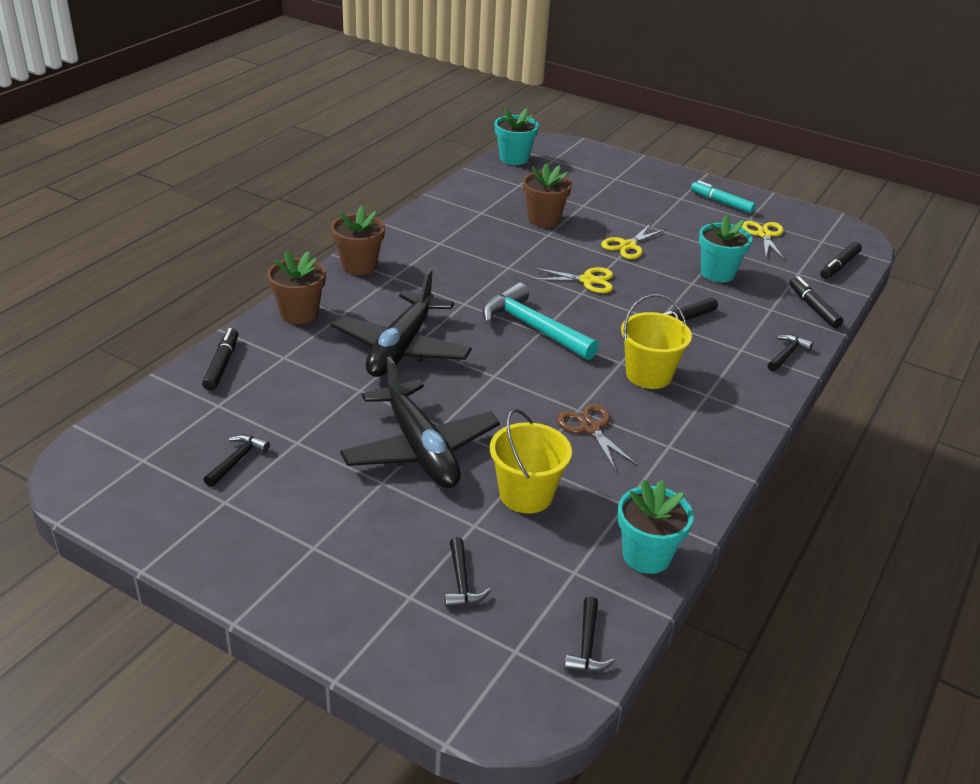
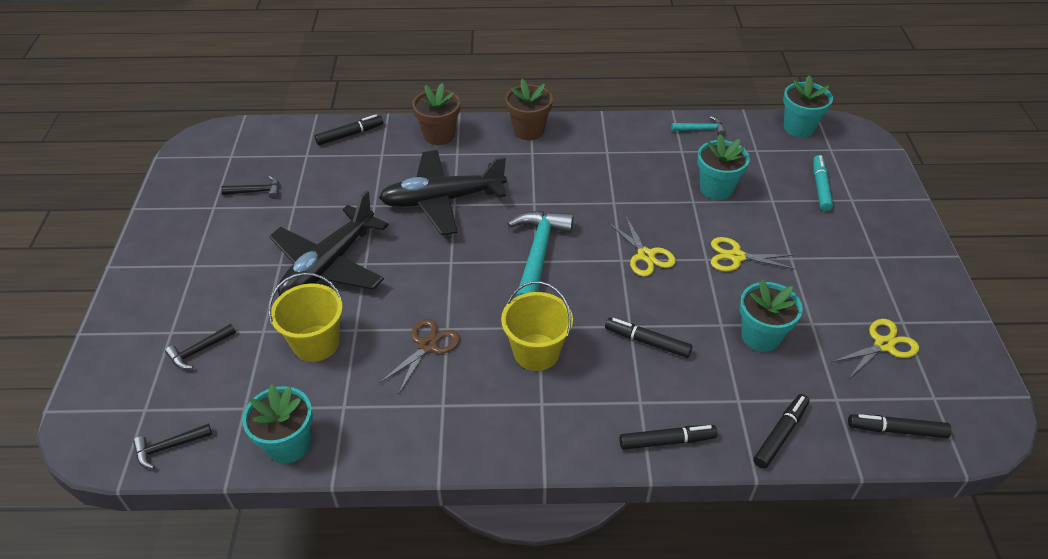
camera: 60 degrees right, 10 degrees up
brown flower pot [523,164,572,227] -> turquoise flower pot [697,134,750,200]
turquoise marker [691,180,756,214] -> turquoise marker moved to [813,155,833,211]
black hammer [768,334,813,372] -> black marker [619,425,718,450]
none -> turquoise hammer [671,116,726,136]

